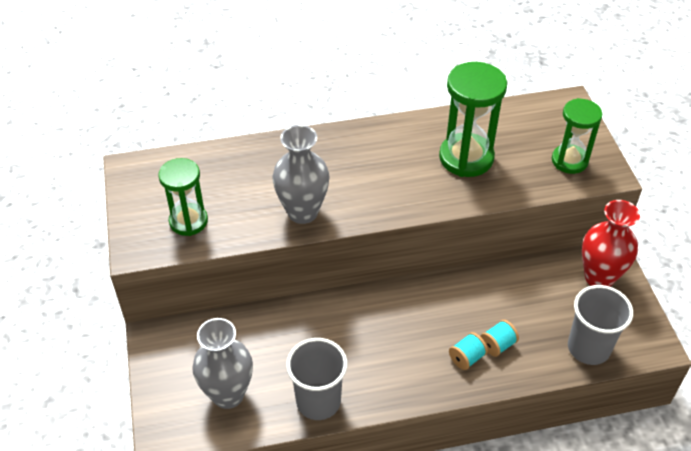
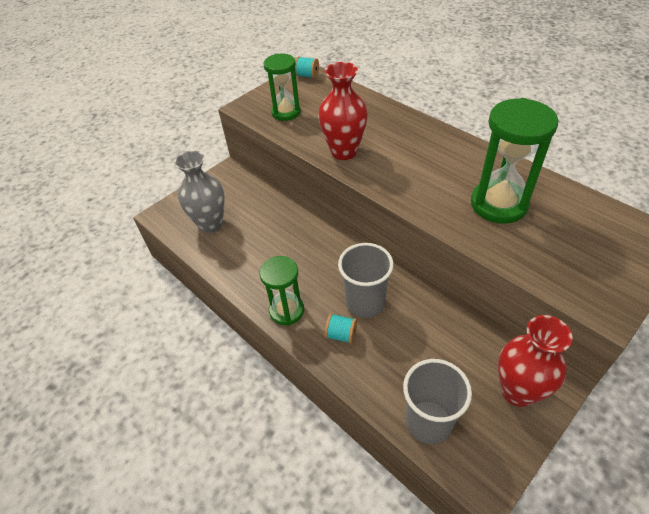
camera: 60 degrees right, 0 degrees up
grey vase [272,125,329,224] -> red vase [318,62,368,160]
grey cup [286,338,347,420] -> grey cup moved to [338,243,394,318]
turquoise spool [480,320,519,357] -> turquoise spool moved to [295,56,319,78]
green hourglass [552,98,602,174] -> green hourglass moved to [259,256,304,325]

